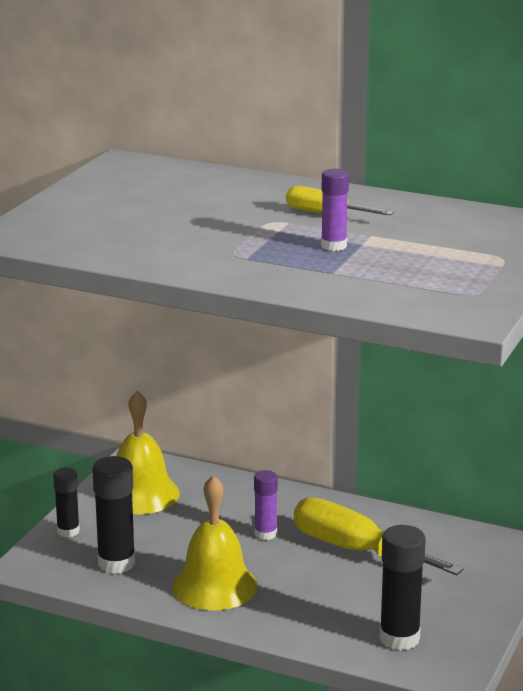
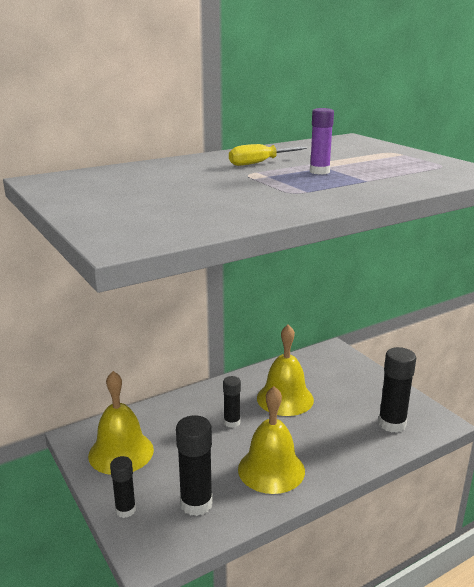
camera: 55 degrees left, 0 degrees up
purple glue stick [254,470,278,540] -> black glue stick [223,376,241,428]
yellow screwdriver [294,497,464,575] -> yellow bell [257,324,314,416]

